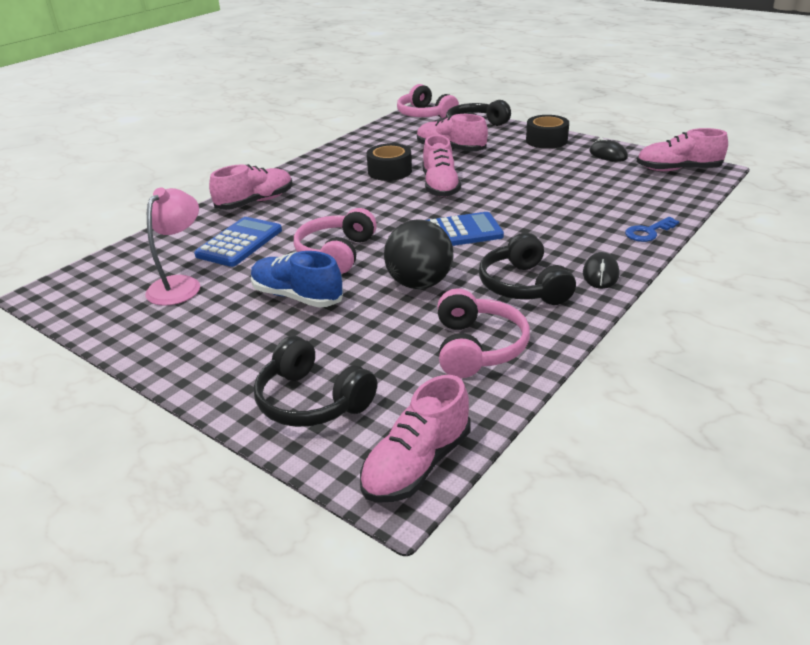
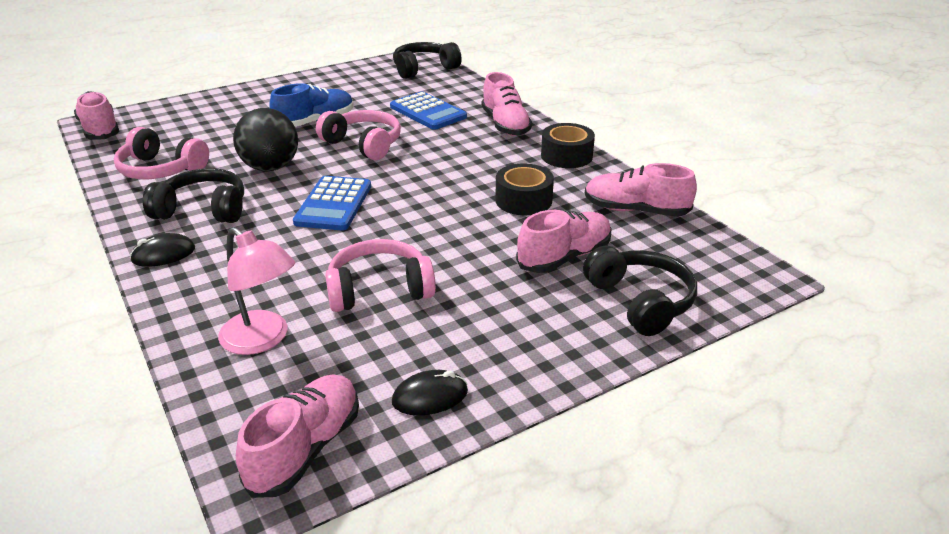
camera: 110 degrees right, 0 degrees up
pink lamp [145,188,200,306] -> pink lamp moved to [218,227,295,355]
black headphones [254,336,377,427] -> black headphones moved to [393,42,462,79]
pink headphones [397,84,459,119] -> pink headphones moved to [325,239,436,312]
pink shoe [423,135,461,197] -> pink shoe moved to [585,163,697,217]
black tape [526,115,569,149] -> black tape moved to [541,123,595,168]
black mouse [583,252,619,289] -> black mouse turned 60 degrees counterclockwise [130,233,195,267]
blue key [625,217,679,242] -> none

